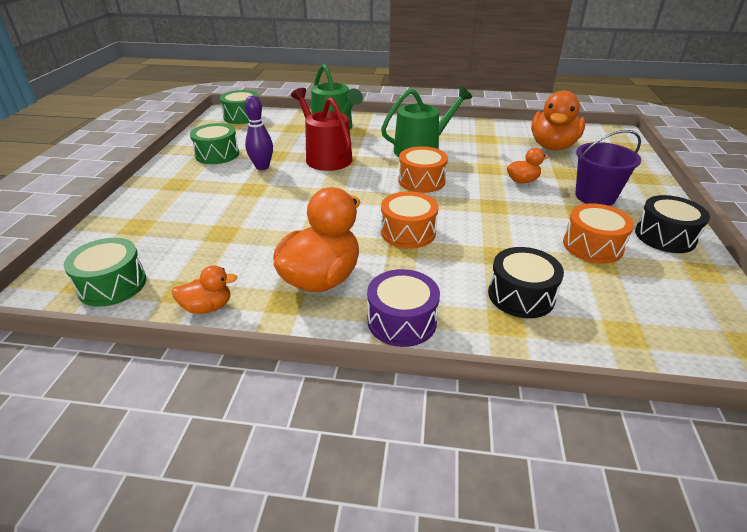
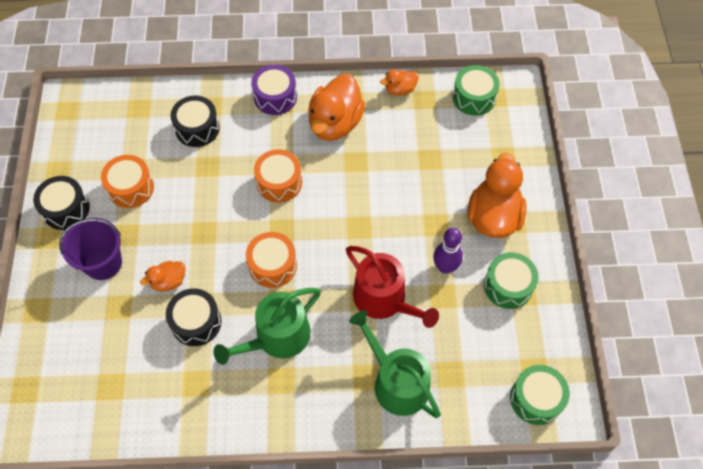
camera: 170 degrees right, 25 degrees up
orange duck [531,91,585,151] -> orange duck moved to [468,152,527,238]
none -> black drum [166,288,221,346]

